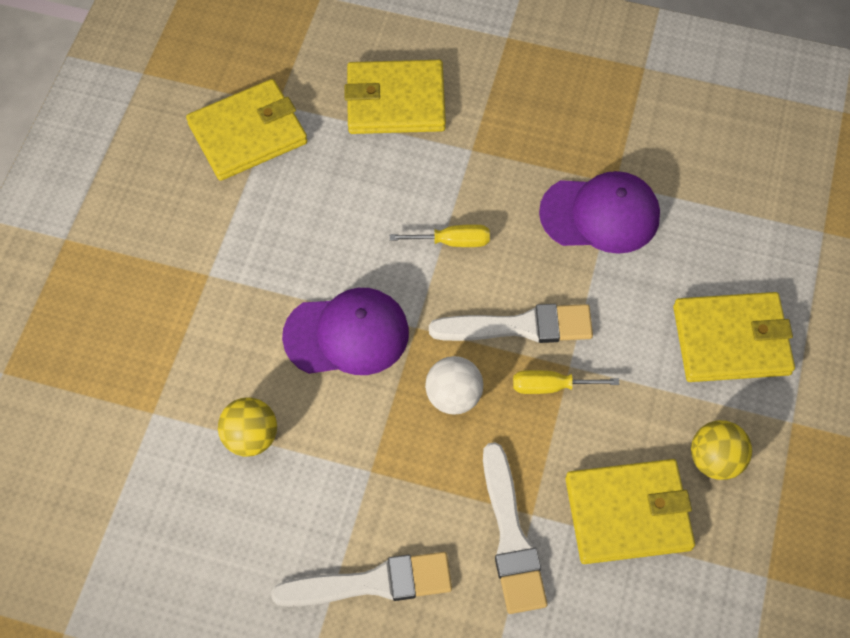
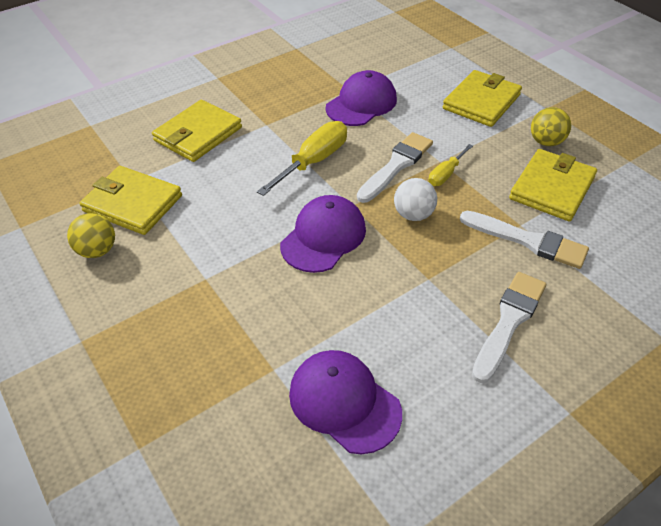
camera: 50 degrees left, 15 degrees down
yellow wallet [186,79,307,181] -> yellow wallet turned 75 degrees counterclockwise [79,166,182,235]
yellow ball [218,397,277,457] -> yellow ball moved to [67,213,115,258]
yellow screwdriver [390,224,490,247] -> yellow screwdriver [257,121,347,196], size x1.74
none -> purple cap [289,350,402,454]

